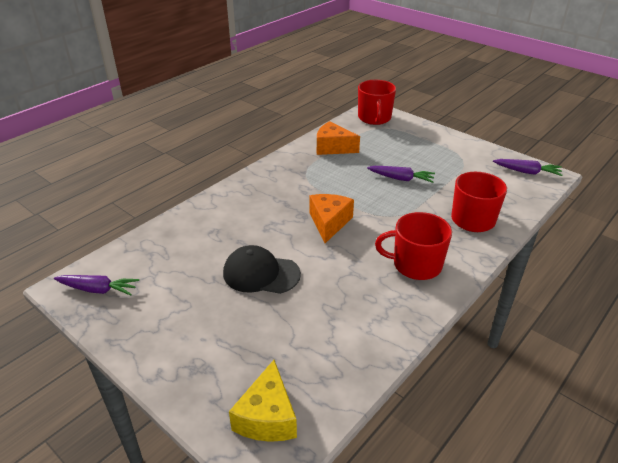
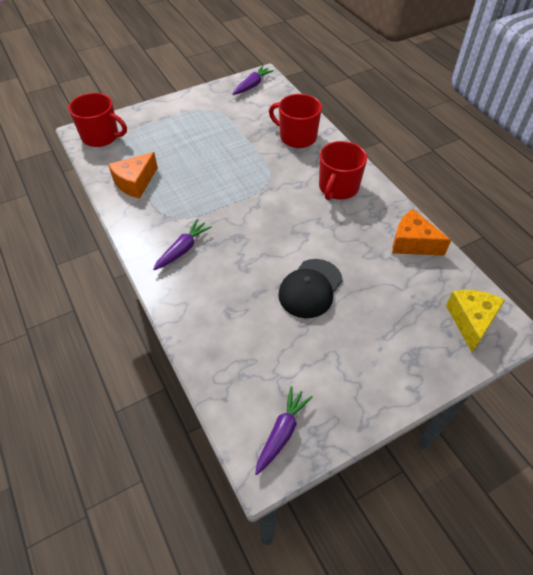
camera: 70 degrees left, 15 degrees up
yellow cheese [229,360,297,442] -> yellow cheese turned 105 degrees counterclockwise [446,290,505,353]
orange cheese [309,194,354,243] -> orange cheese moved to [392,209,451,256]
purple carrot [367,166,435,183] -> purple carrot moved to [153,219,212,270]

